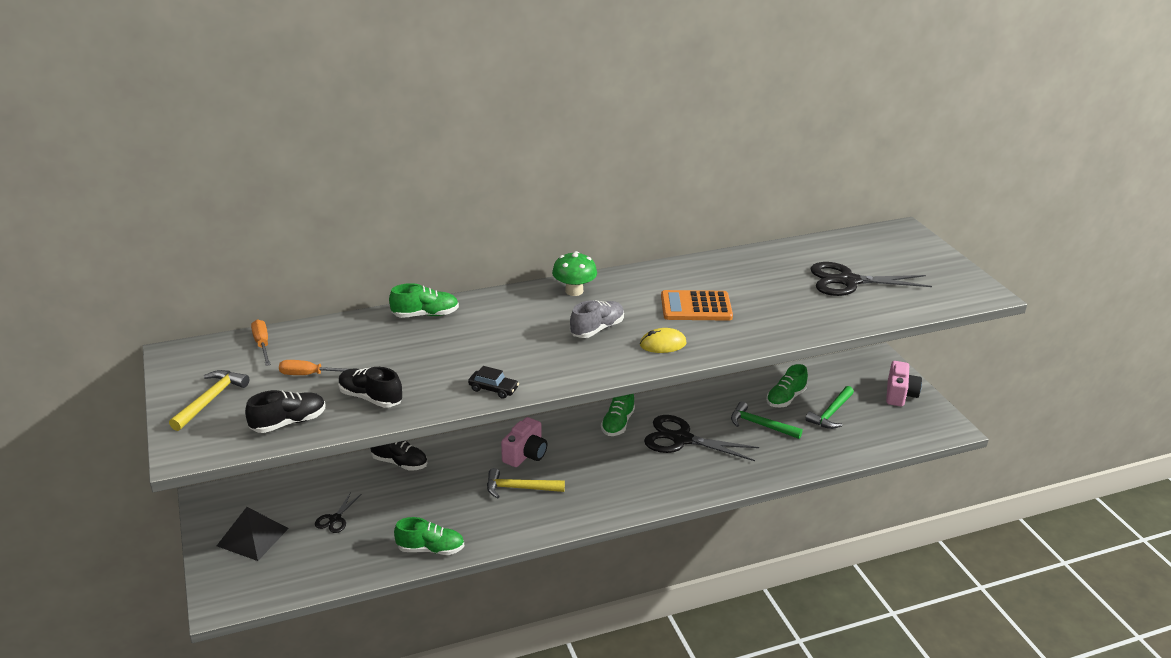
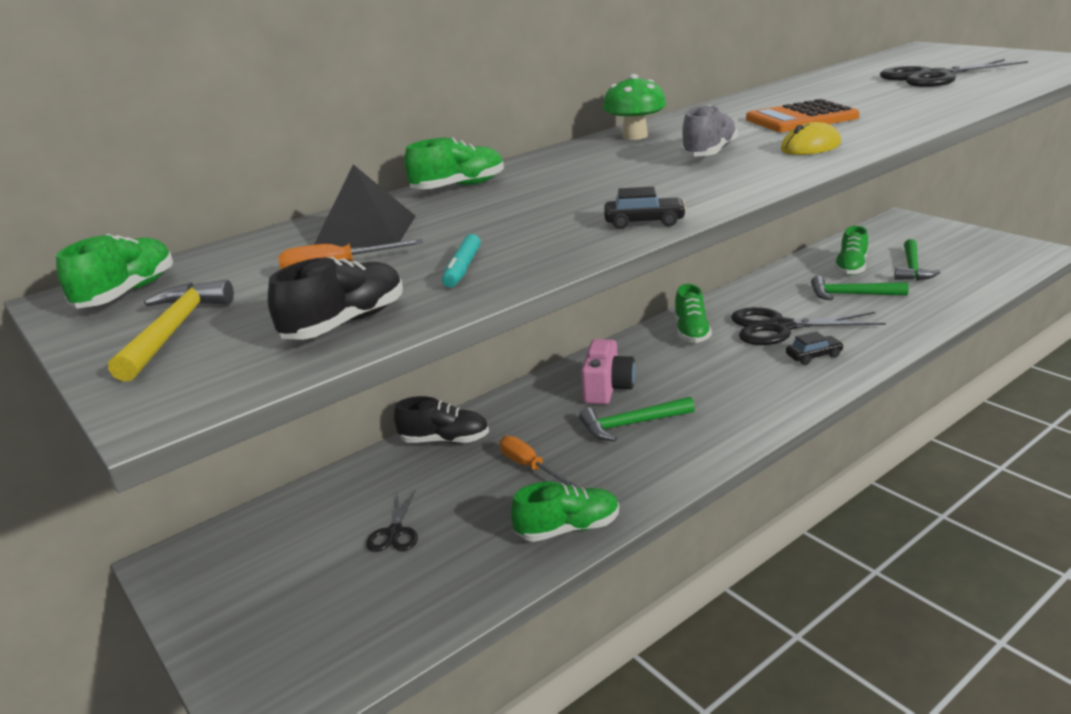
camera: 15 degrees left, 5 degrees down
black pyramid [217,507,289,561] -> black pyramid moved to [314,164,416,248]
orange screwdriver [251,319,271,366] -> orange screwdriver moved to [500,436,577,487]
black shoe [338,367,402,408] -> turquoise marker [442,234,481,288]
yellow hammer [487,468,565,498] -> green hammer [579,397,695,441]
pink camera [886,361,922,406] -> none
none -> green shoe [56,234,173,309]
none -> black car [786,331,844,365]

